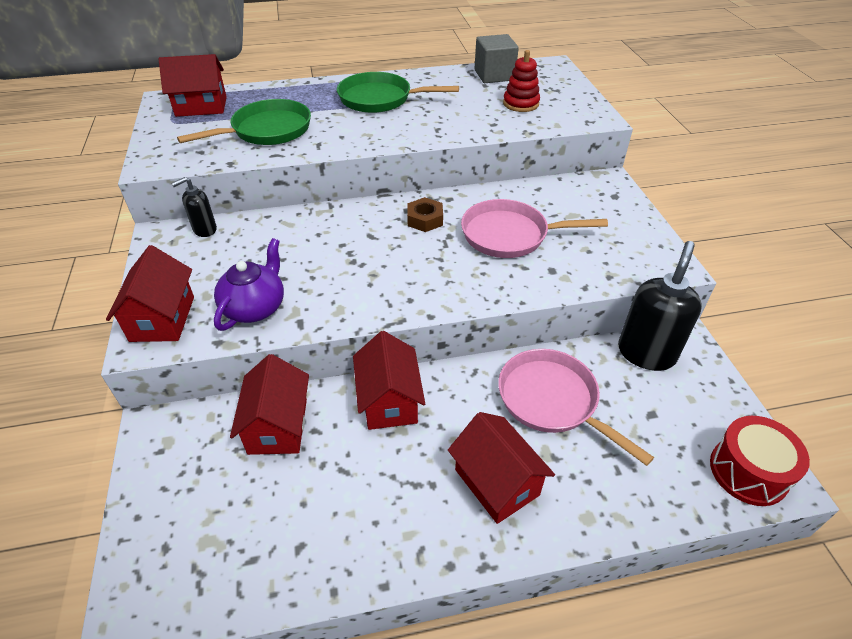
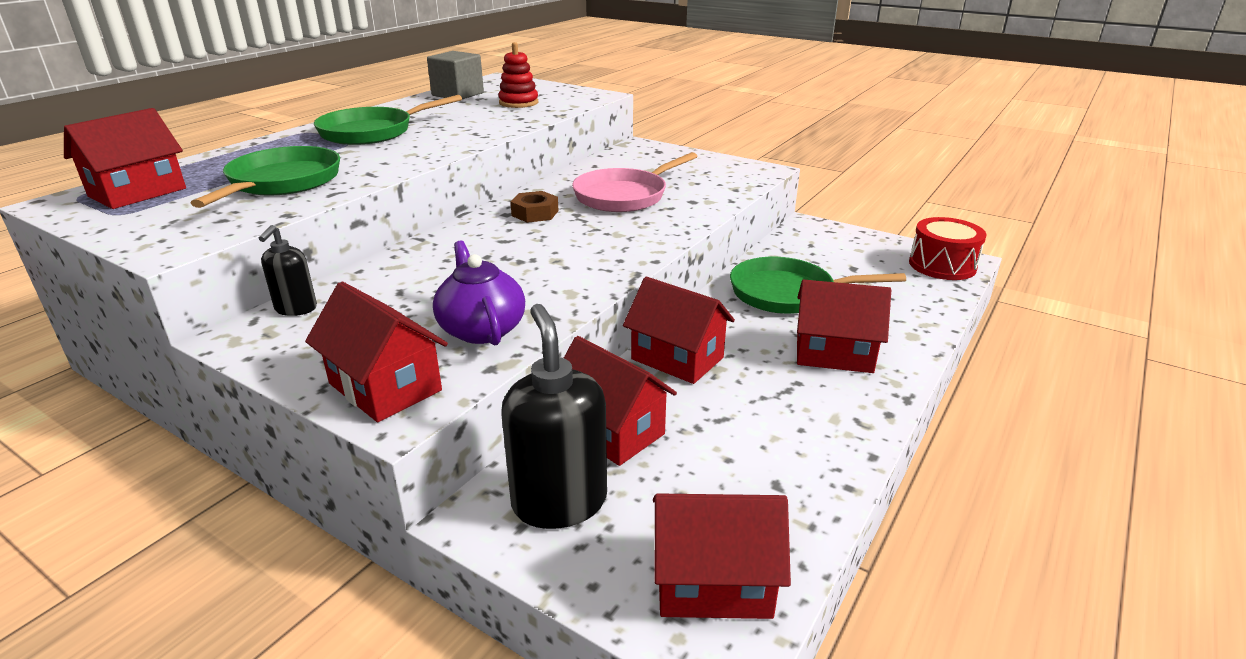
camera: 45 degrees left, 15 degrees down
pink pan [498,349,654,466] -> green pan [730,257,906,314]
black soap dispenser [618,241,702,371] -> black soap dispenser moved to [501,304,607,529]
none -> red house [653,493,791,619]

